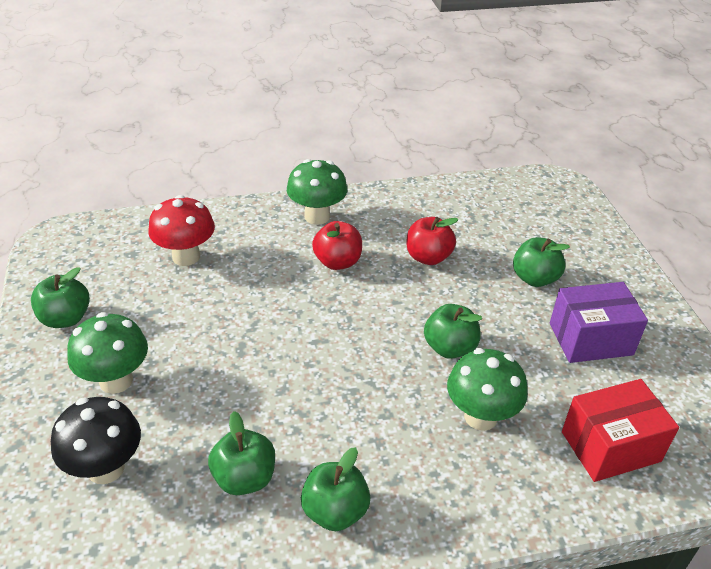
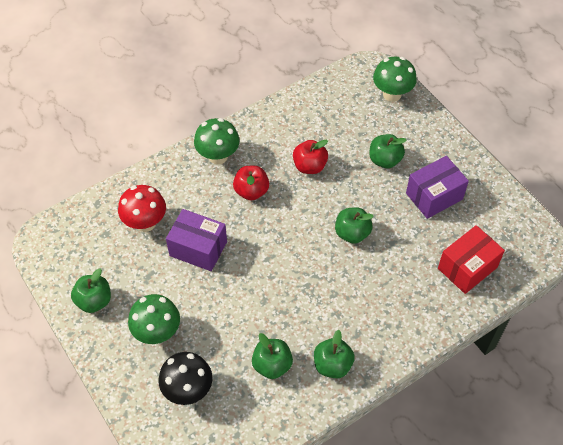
camera: 20 degrees left, 15 degrees up
green mushroom [447,348,528,431] -> green mushroom moved to [373,56,417,102]
none -> purple box [166,209,227,271]

